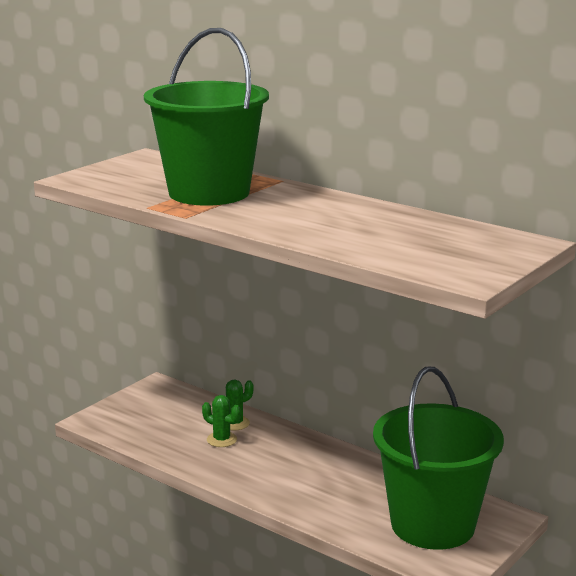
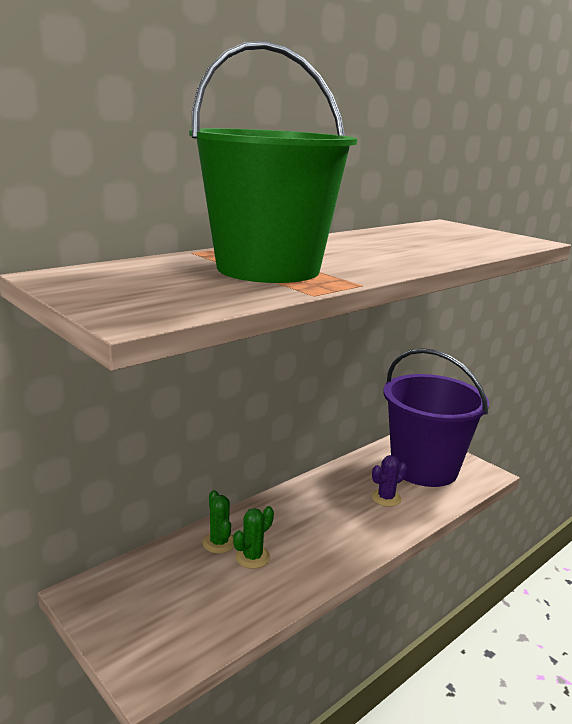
camera: 80 degrees left, 0 degrees up
green bucket [373,367,504,550] -> purple bucket [383,348,489,487]
none -> purple cactus [371,455,407,507]

